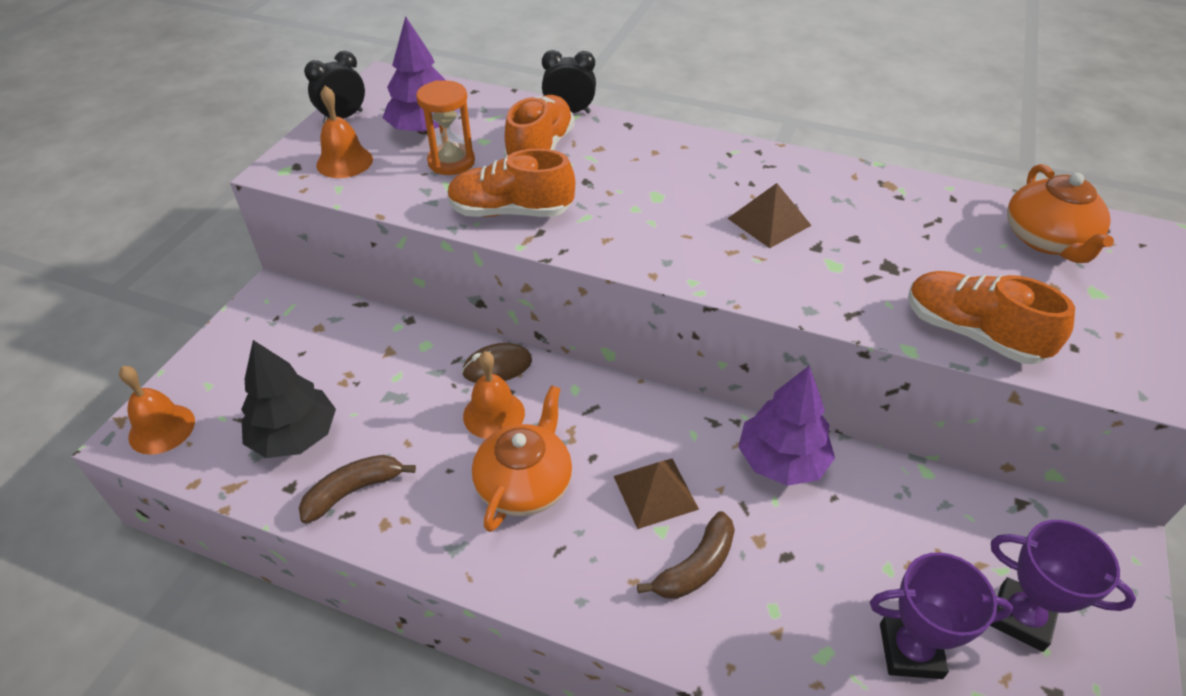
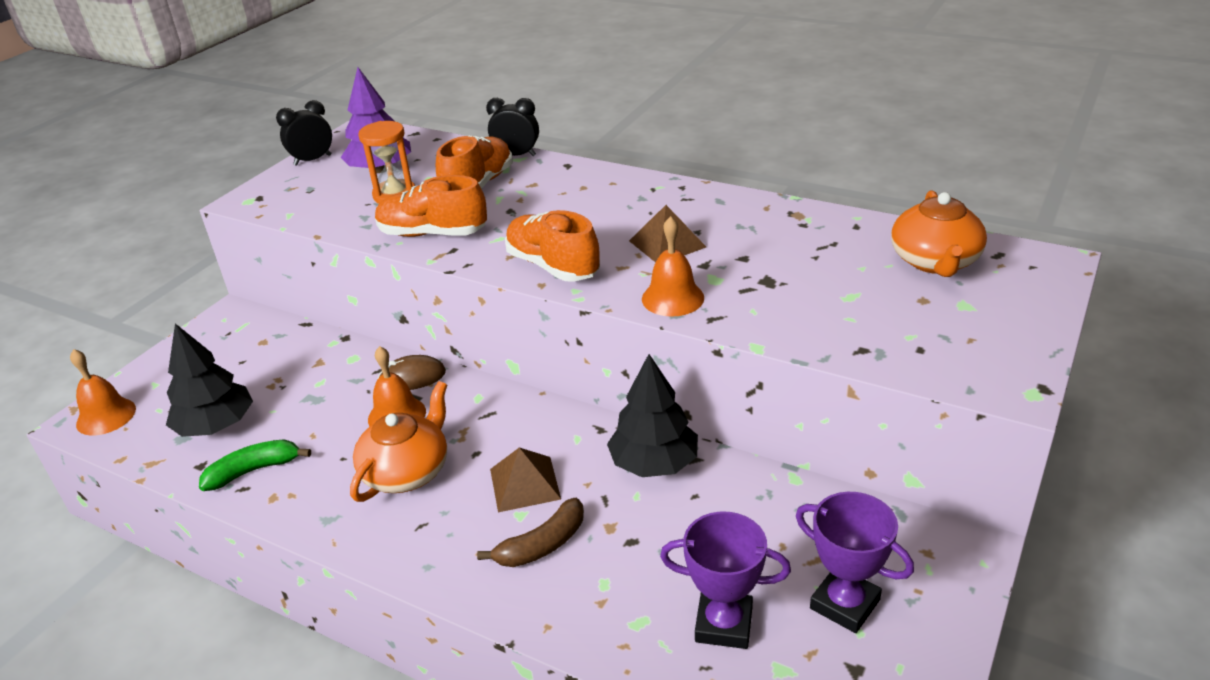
camera: 10 degrees right, 10 degrees down
brown banana [299,455,416,524] -> green banana [199,439,311,491]
orange bell [316,86,373,178] -> orange bell moved to [642,216,704,317]
purple tree [738,366,835,486] -> black tree [607,354,698,477]
orange shoe [908,271,1075,364] -> orange shoe moved to [505,210,600,282]

